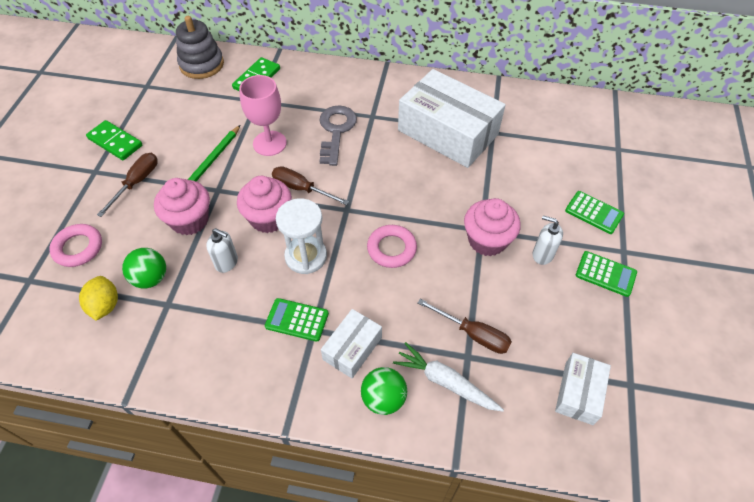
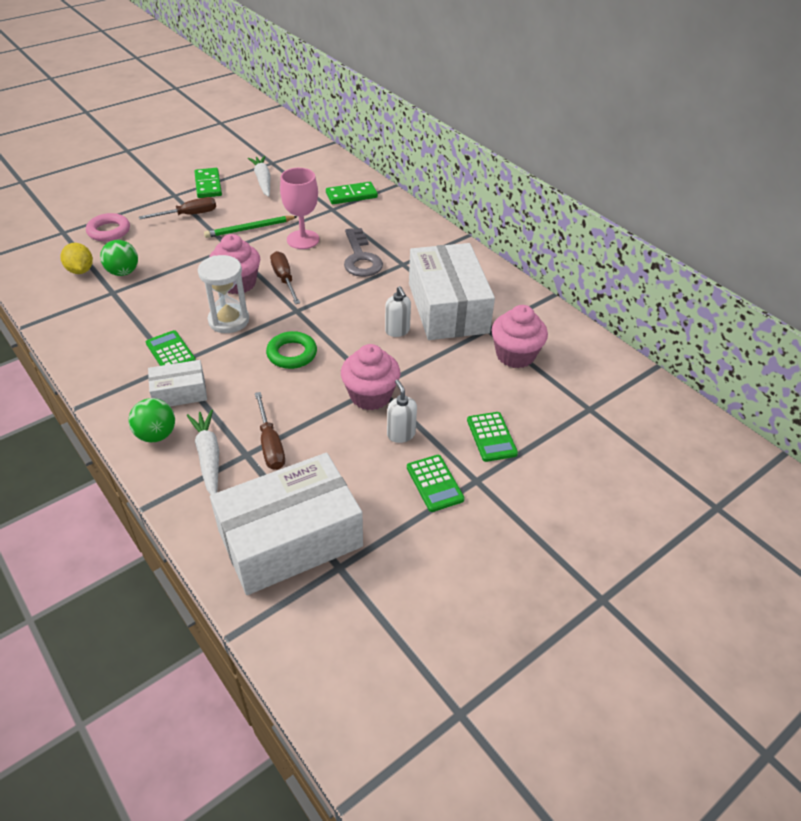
camera: 40 degrees right, 10 degrees down
yellow lemon [79,276,118,320] -> yellow lemon turned 60 degrees counterclockwise [61,243,93,274]
pink cupcake [154,178,210,235] -> pink cupcake moved to [492,305,548,368]
grey stacking toy [176,16,224,79] -> none
white soap dispenser [206,228,238,273] -> white soap dispenser moved to [385,286,411,337]
grey key [319,105,357,166] -> grey key turned 120 degrees clockwise [344,228,383,277]
pink ring [367,225,417,268] -> green ring [266,331,317,369]
white box [555,353,611,425] -> white box [210,453,363,595], size x2.03
none -> white carrot [248,156,271,197]

